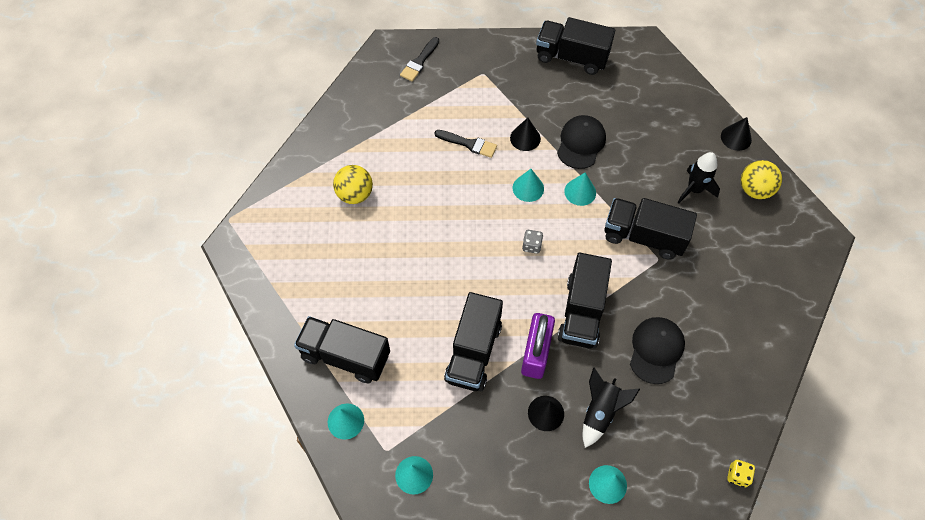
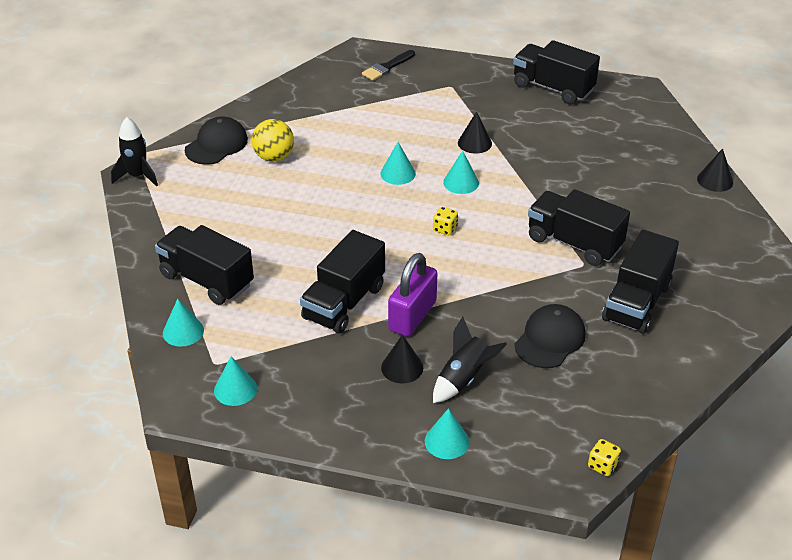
camera: 15 degrees right, 20 degrees down
black brush [435,130,497,158] -> none
grey dice [522,230,543,254] -> yellow dice [433,207,458,235]
black cap [557,115,606,169] -> black cap moved to [185,116,248,165]
black truck [558,253,612,349] -> black truck moved to [602,230,679,334]
turquoise cone [564,173,596,206] -> turquoise cone moved to [380,142,416,185]
black rocket [678,152,720,203] -> black rocket moved to [111,117,158,187]
yellow ball [741,160,782,199] -> none

